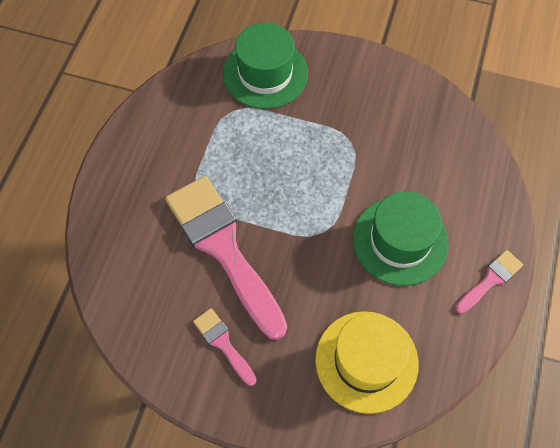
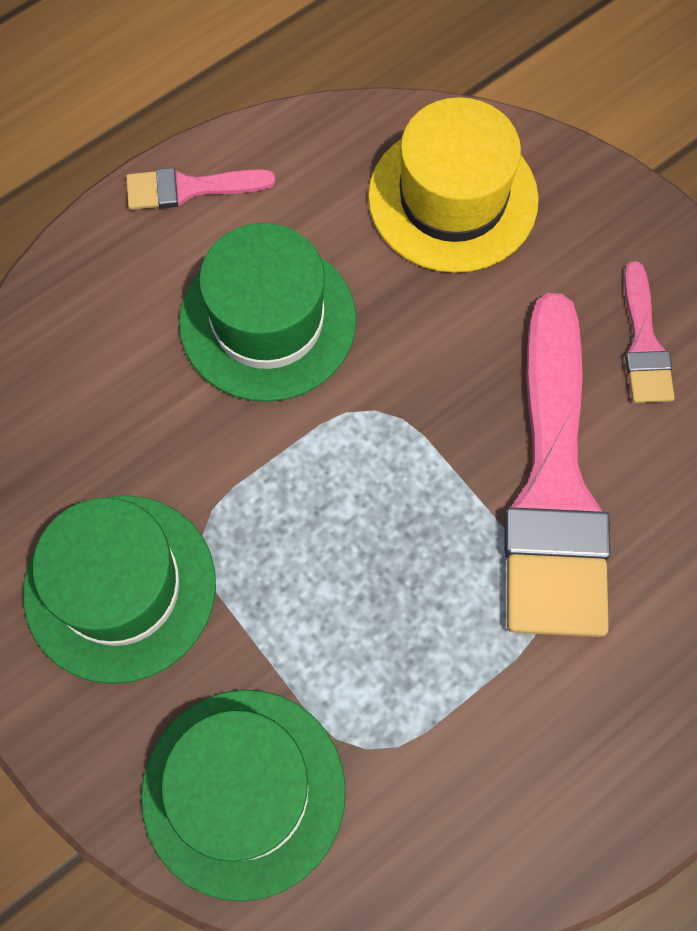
camera: 145 degrees left, 5 degrees up
none -> green hat [23,495,216,684]

